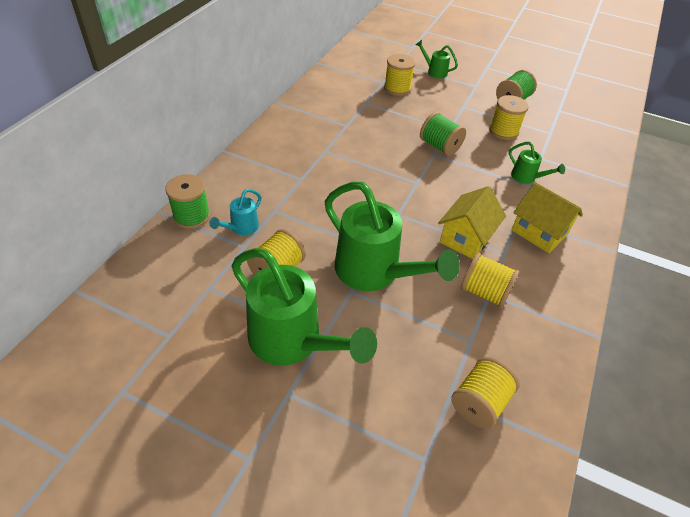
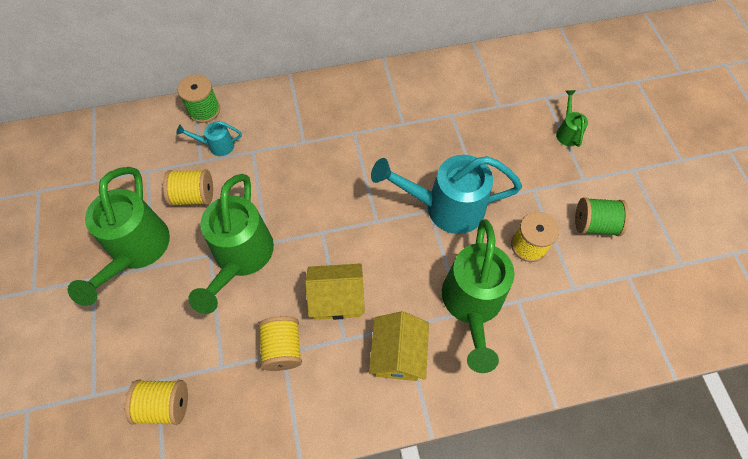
camera: 55 degrees right, 15 degrees up
yellow spool [384,54,416,96] -> none
green spool [420,112,466,156] -> turquoise watering can [371,155,522,234]
green watering can [509,142,565,184] -> green watering can [442,219,515,373], size x2.19

